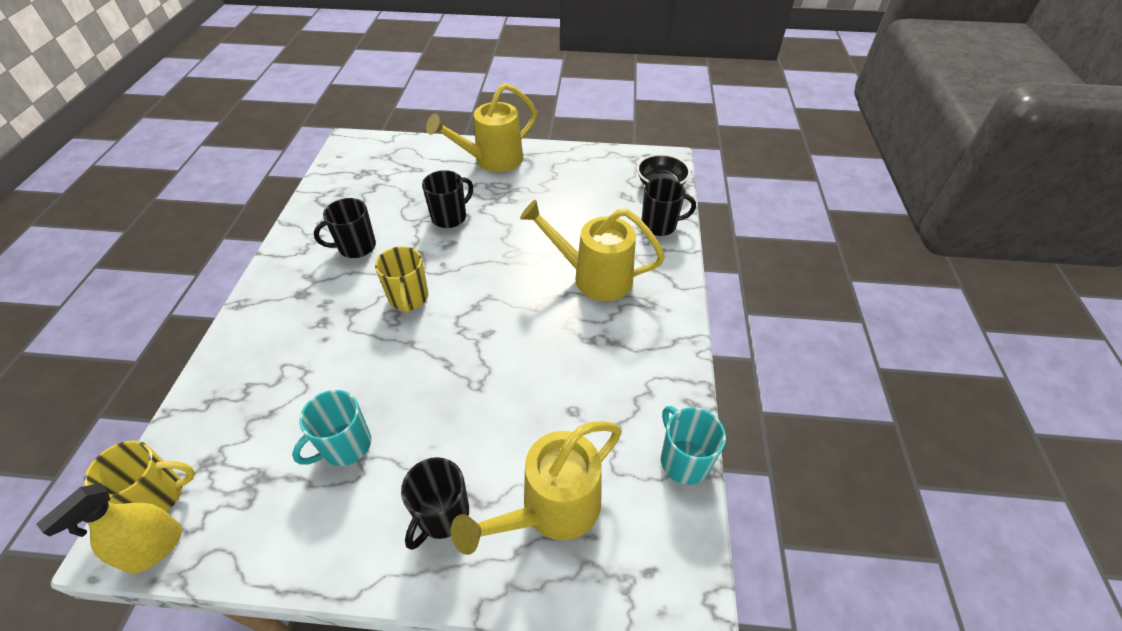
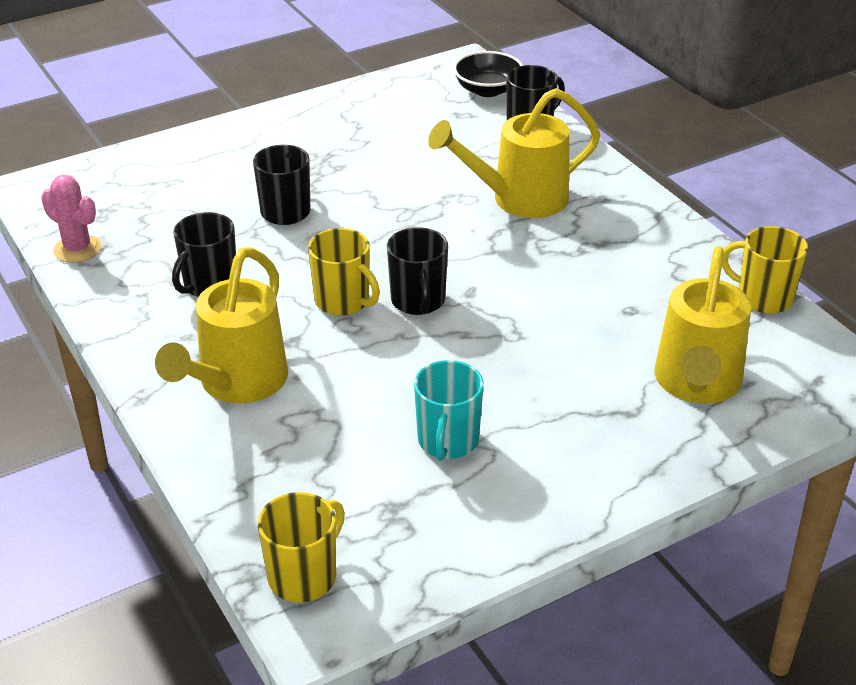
camera: 35 degrees left, 10 degrees down
yellow spray bottle [36,483,182,574] -> none
black mug [401,457,469,550] -> black mug moved to [387,227,448,315]
yellow watering can [426,83,537,172] -> yellow watering can moved to [155,247,288,403]
turquoise mug [661,406,726,485] -> yellow mug [722,226,808,314]
none -> pink cactus [41,175,102,263]

